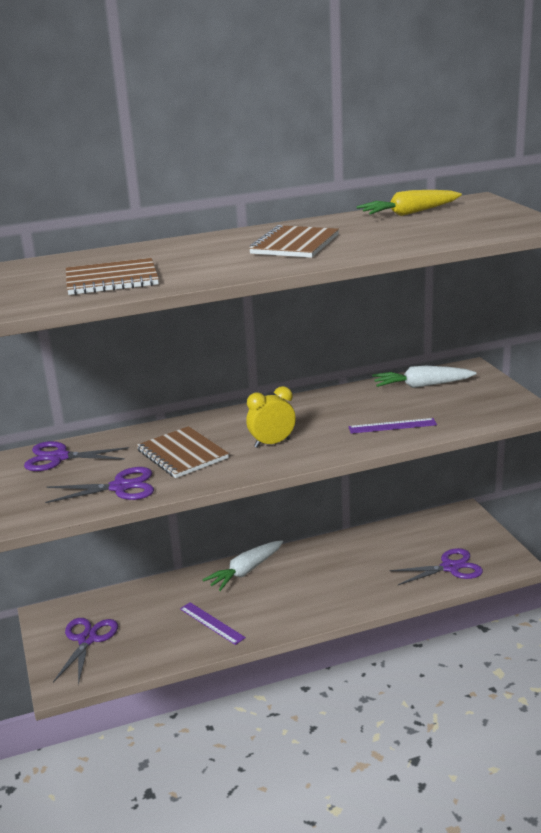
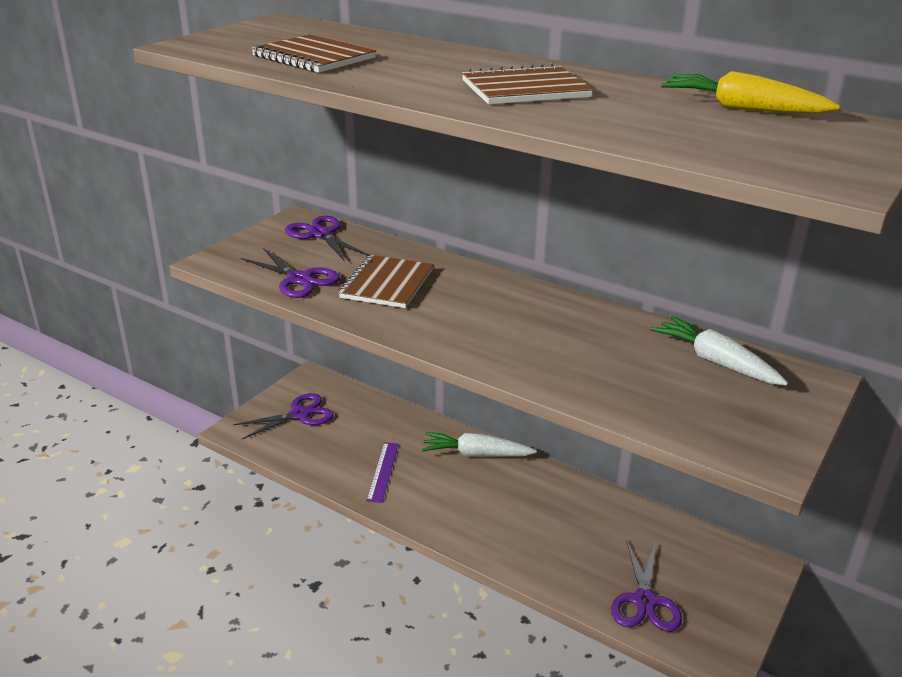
camera: 50 degrees right, 5 degrees up
yellow clock [246,386,296,448] -> none
purple ruler [348,418,437,434] -> none
purple scissors [389,548,483,585] -> purple scissors turned 60 degrees clockwise [611,539,682,632]

